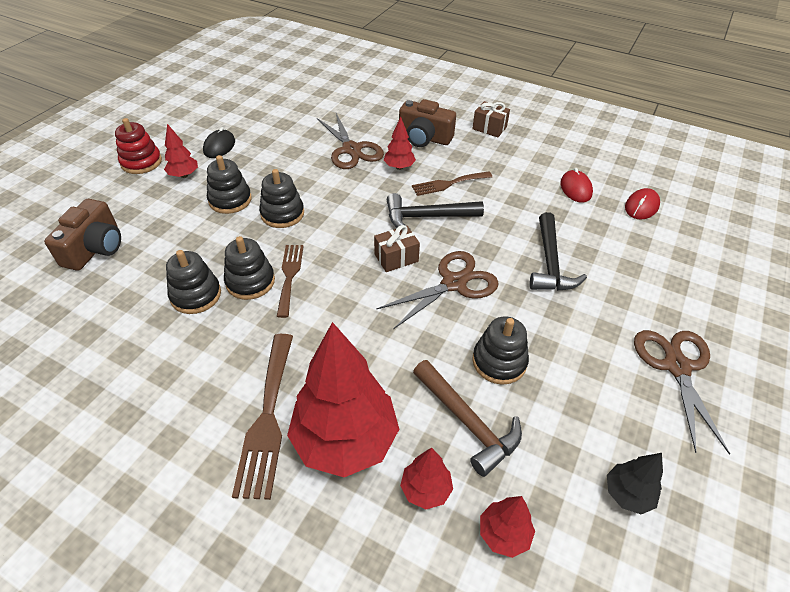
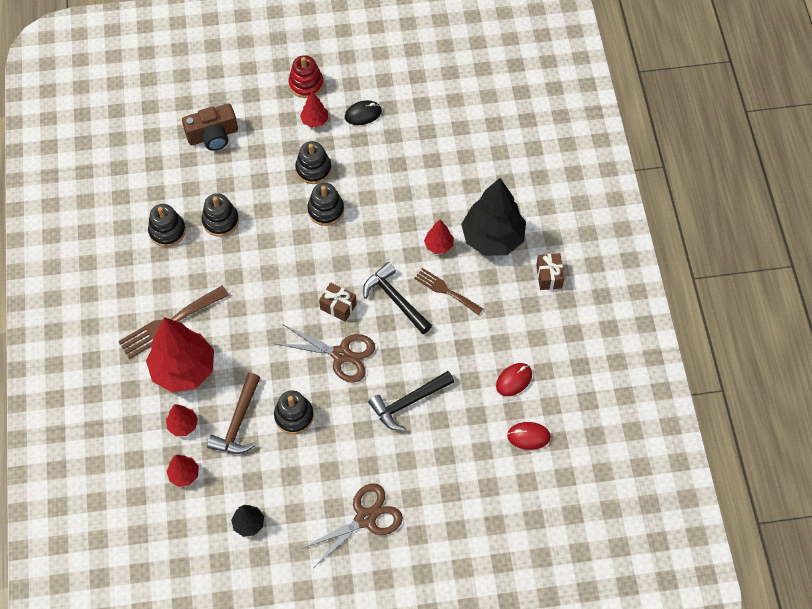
camera: 55 degrees right, 15 degrees up
black stacking toy [224,236,275,300] -> black stacking toy moved to [148,204,186,247]
brown fork [277,245,304,318] -> none
brown scissors [317,113,384,169] -> none
brown camera [399,99,456,147] -> black tree [461,178,526,256]

